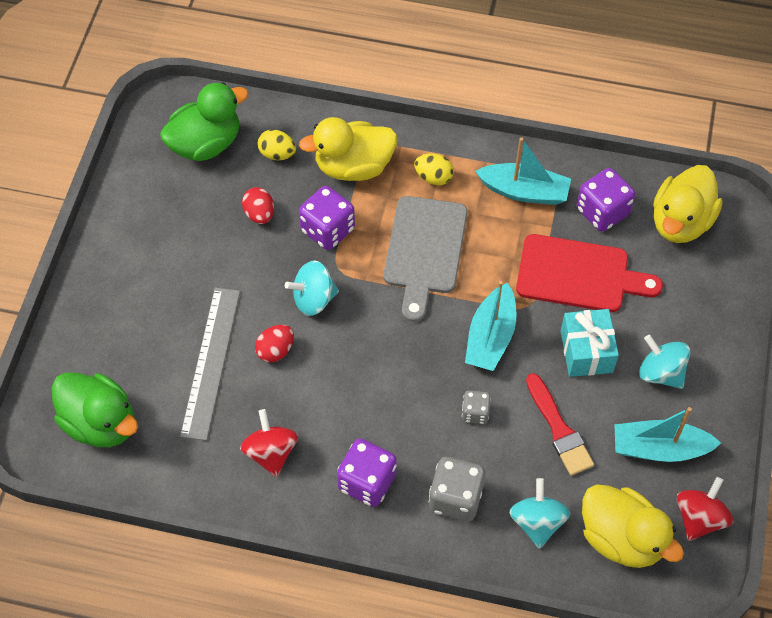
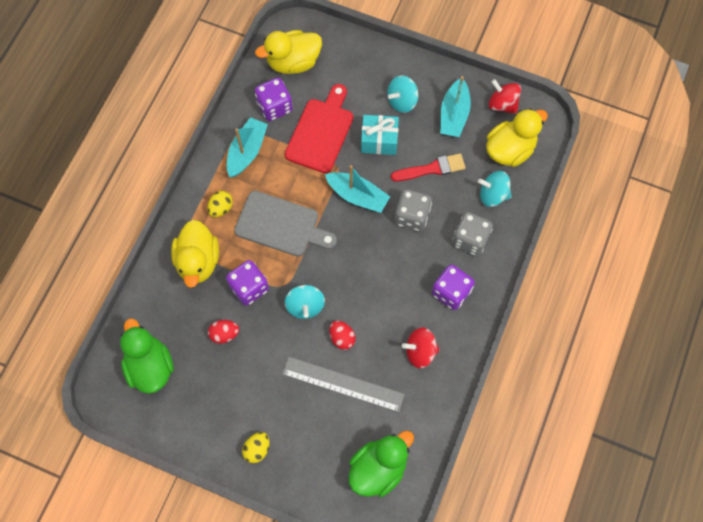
camera: 80 degrees left, 10 degrees up
yellow egg [258,129,296,160] -> yellow egg moved to [242,432,270,463]
grey dice [462,390,491,424] -> grey dice [395,189,432,231], size x1.77
yellow duck [653,165,723,243] -> yellow duck turned 120 degrees clockwise [255,30,322,74]

